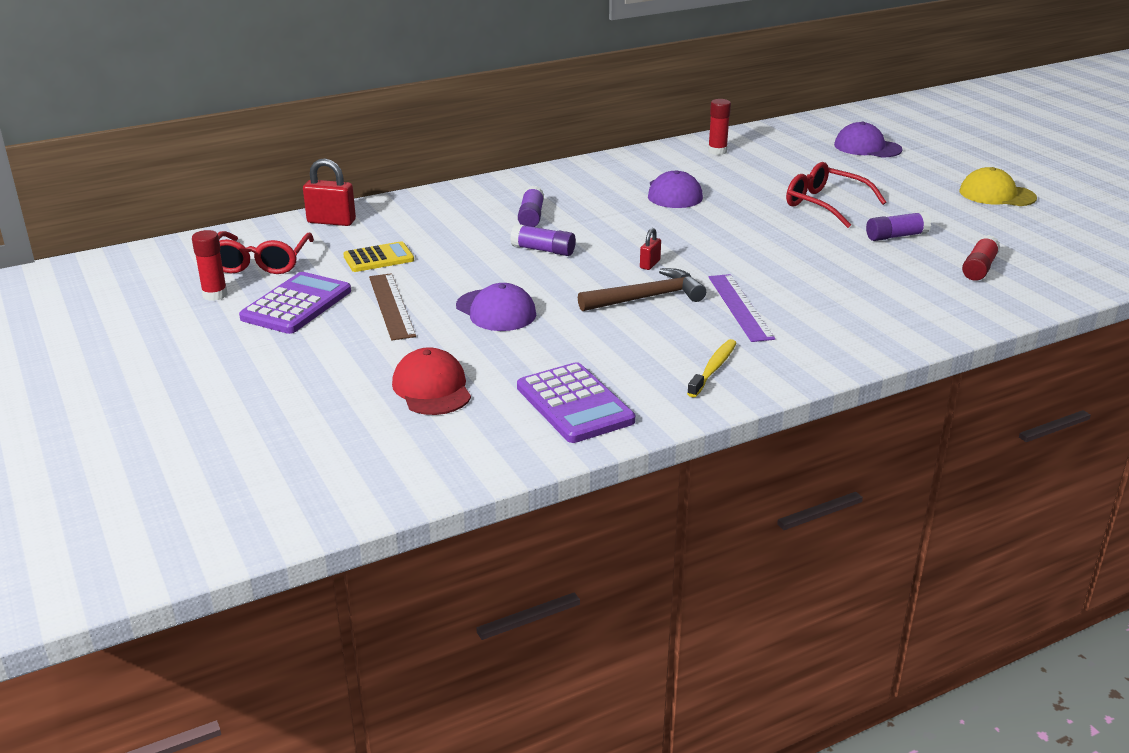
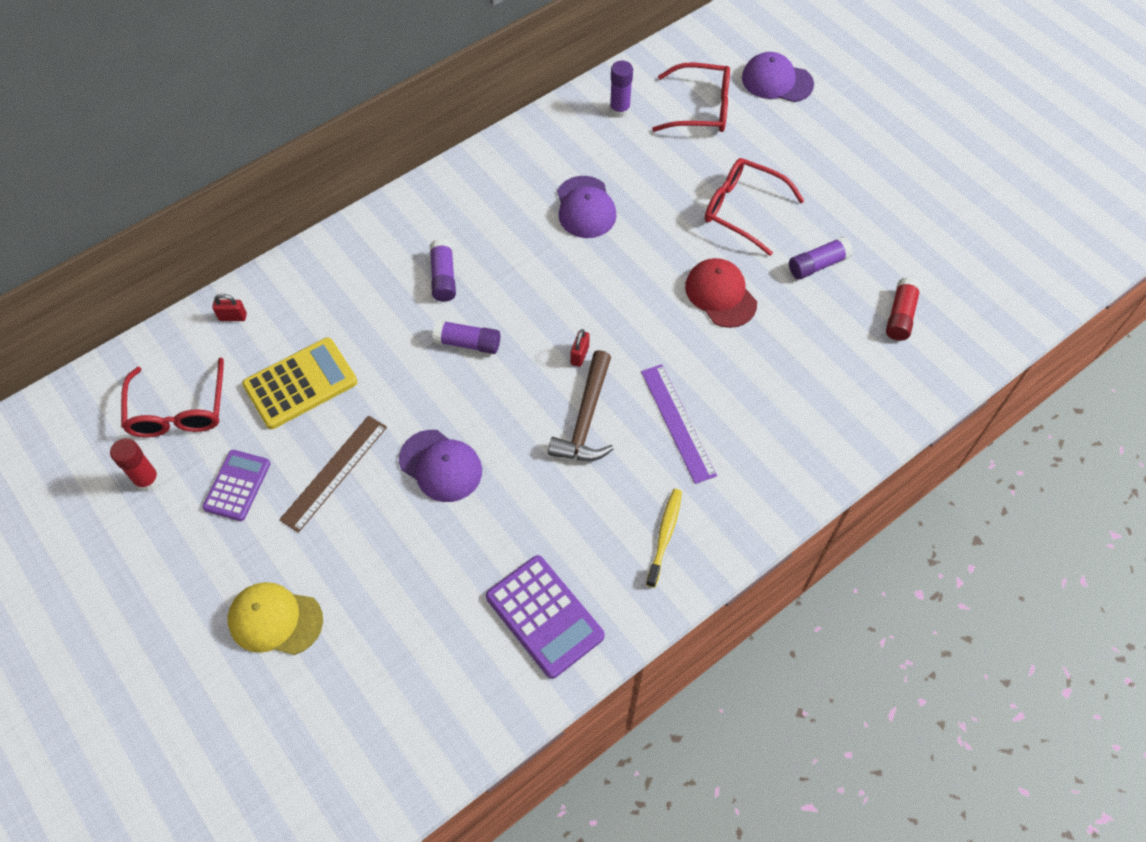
camera: 10 degrees left, 30 degrees up
purple calculator [239,272,351,334] -> purple calculator [202,450,270,521], size x0.66
red padlock [303,158,356,226] -> red padlock [212,294,247,321], size x0.55
yellow calculator [343,241,414,272] -> yellow calculator [242,338,357,429], size x1.51
brown ruler [369,273,416,340] -> brown ruler turned 60 degrees clockwise [279,416,387,533]
red cap [392,347,471,415] -> red cap moved to [685,258,757,328]
brown hammer [578,268,706,311] -> brown hammer turned 135 degrees clockwise [548,350,614,461]
red glue stick [708,99,731,155] -> purple glue stick [610,61,633,118]
yellow cap [960,167,1037,206] -> yellow cap moved to [228,582,323,655]
none -> red glasses [652,62,730,132]

